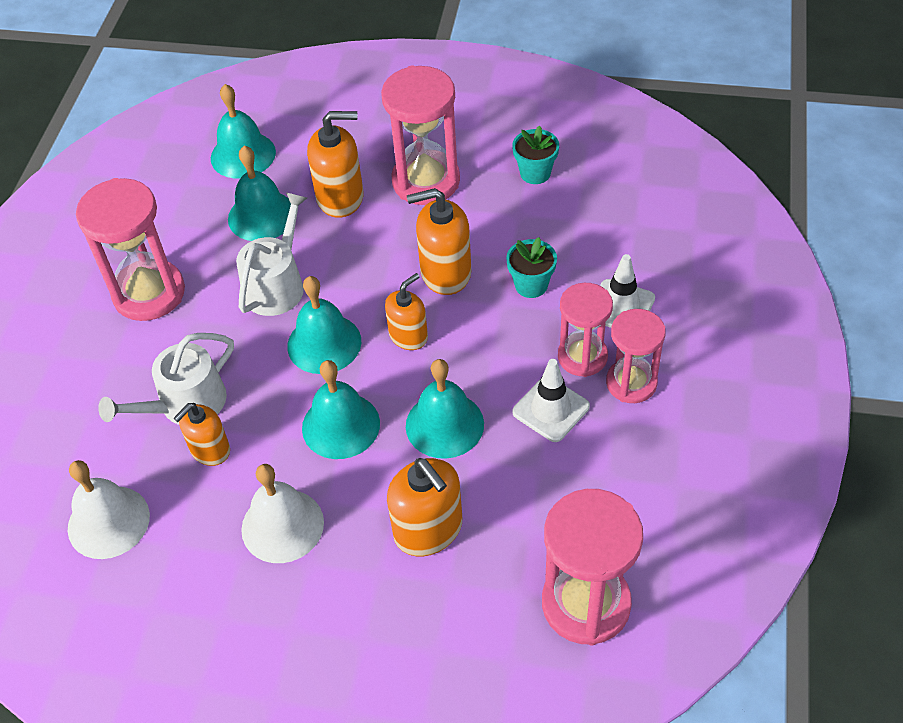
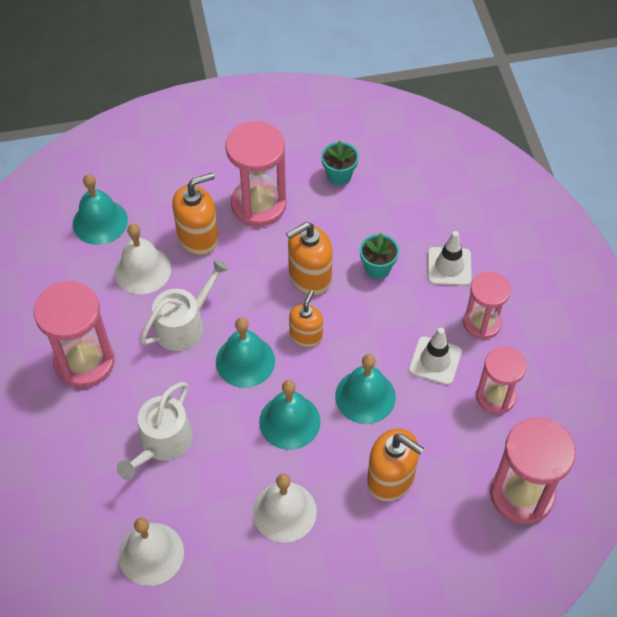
camera: 25 degrees left, 5 degrees up
orange soap dispenser [173,403,230,466] -> none
turquoise bell [228,146,291,241] -> white bell [114,224,171,294]
white watering can [236,192,307,316] -> white watering can turned 45 degrees clockwise [140,259,229,351]
pink hourglass [558,283,613,377] -> pink hourglass moved to [476,346,527,414]

